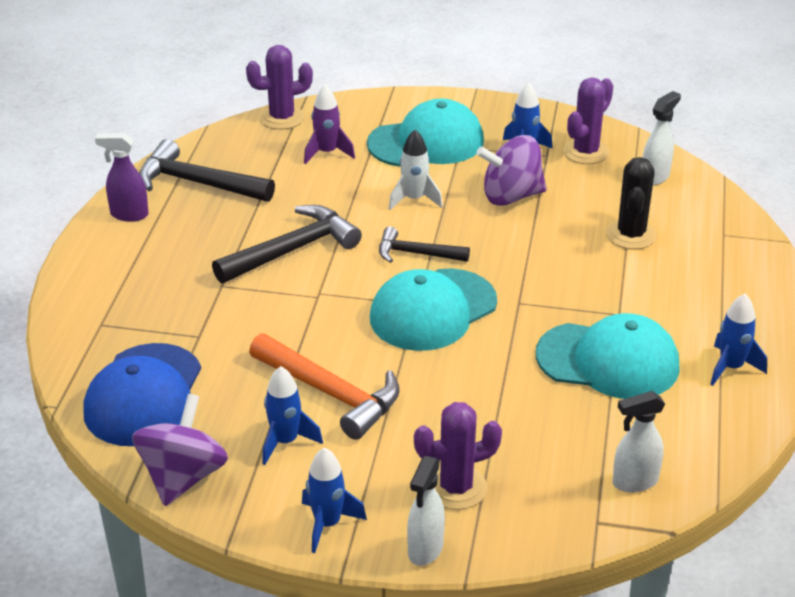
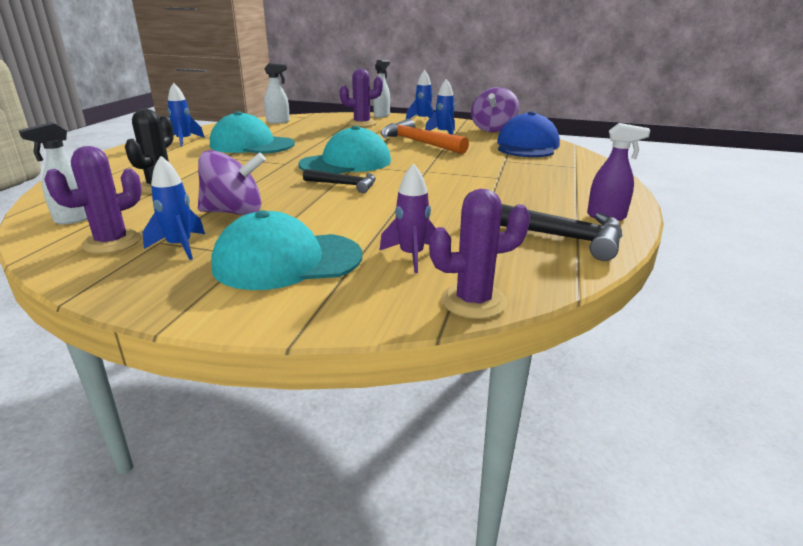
camera: 175 degrees left, 10 degrees down
black hammer [212,205,362,283] -> none
white rocket [389,130,443,210] -> none

